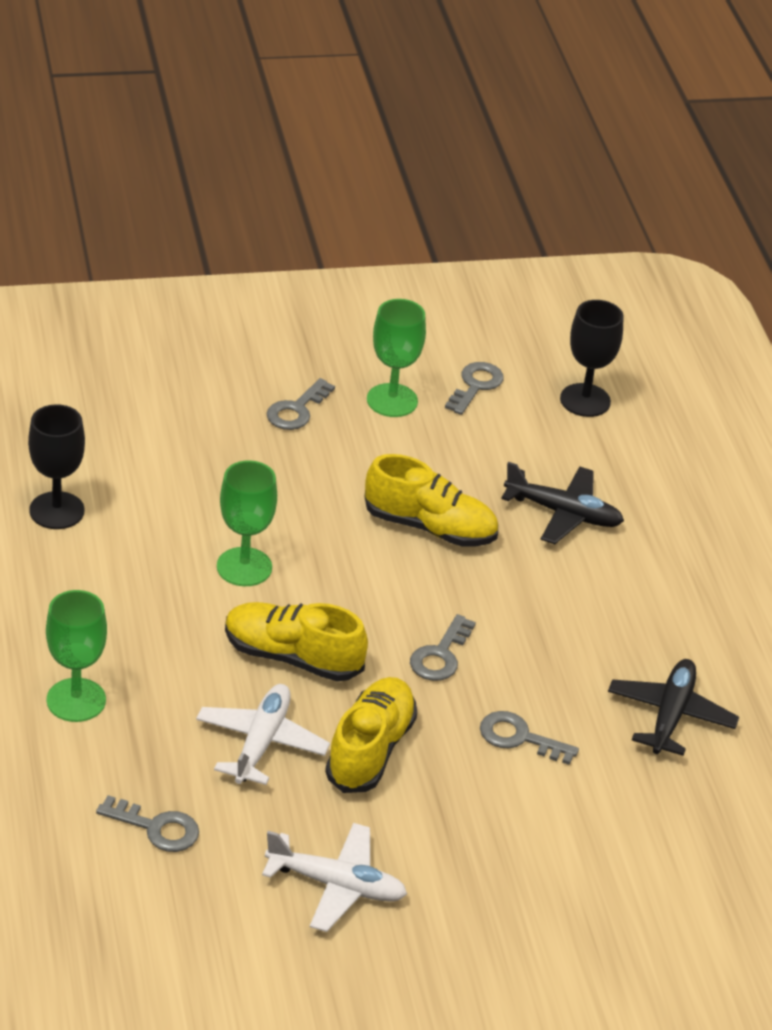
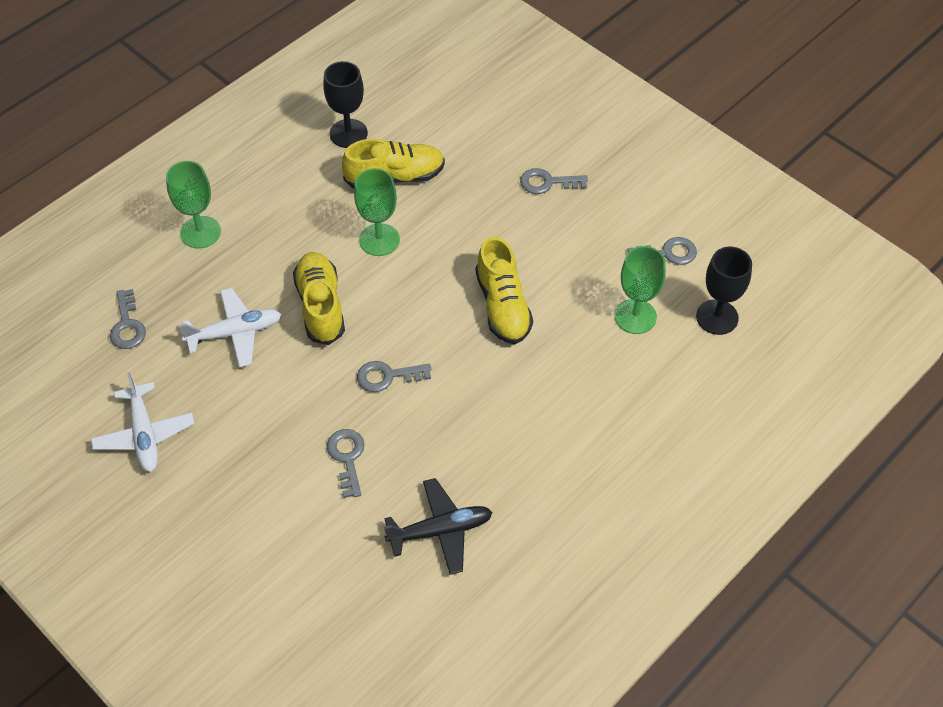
camera: 60 degrees right, 15 degrees up
yellow shoe [325,677,417,793] -> yellow shoe moved to [342,139,445,189]
green goblet [367,299,426,417] -> green goblet moved to [615,246,666,334]
black plane [501,462,624,544] -> none

